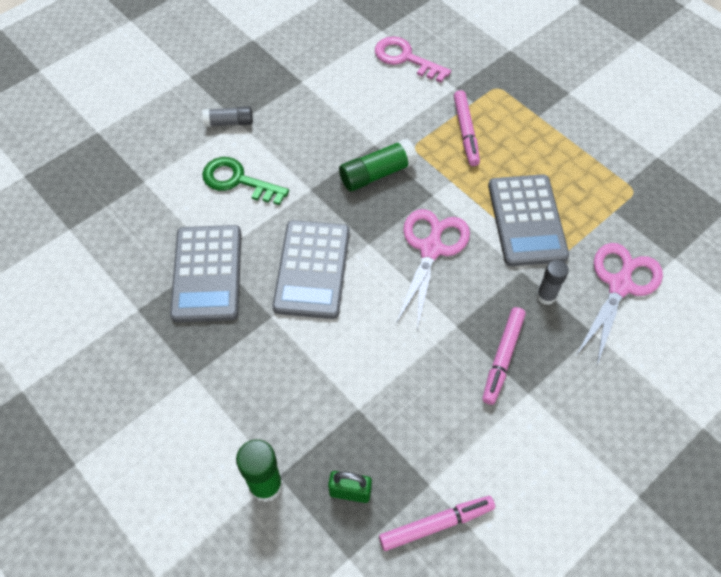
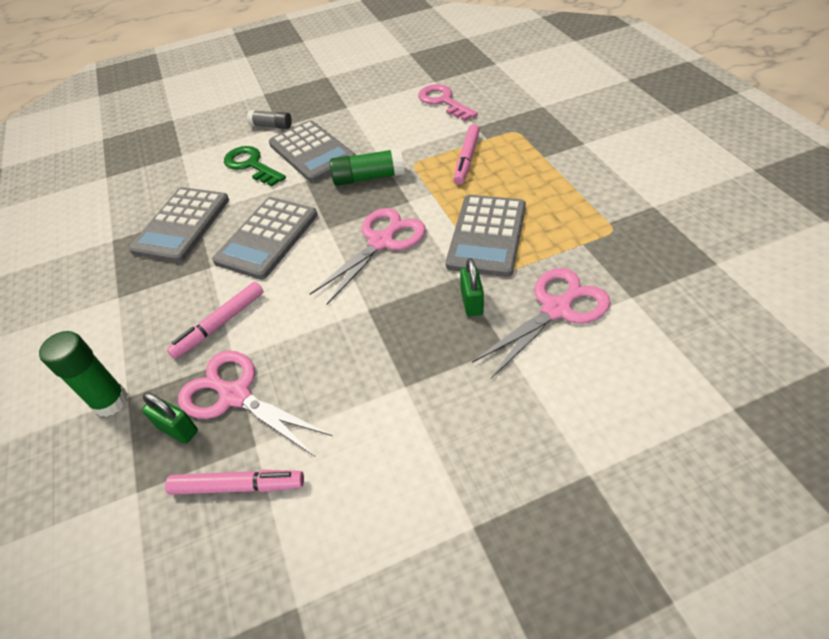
camera: 25 degrees right, 10 degrees down
pink marker [482,307,526,405] -> pink marker moved to [167,282,263,359]
grey glue stick [537,260,569,305] -> green padlock [460,258,484,317]
none -> pink scissors [178,351,332,456]
none -> grey calculator [269,120,356,183]

